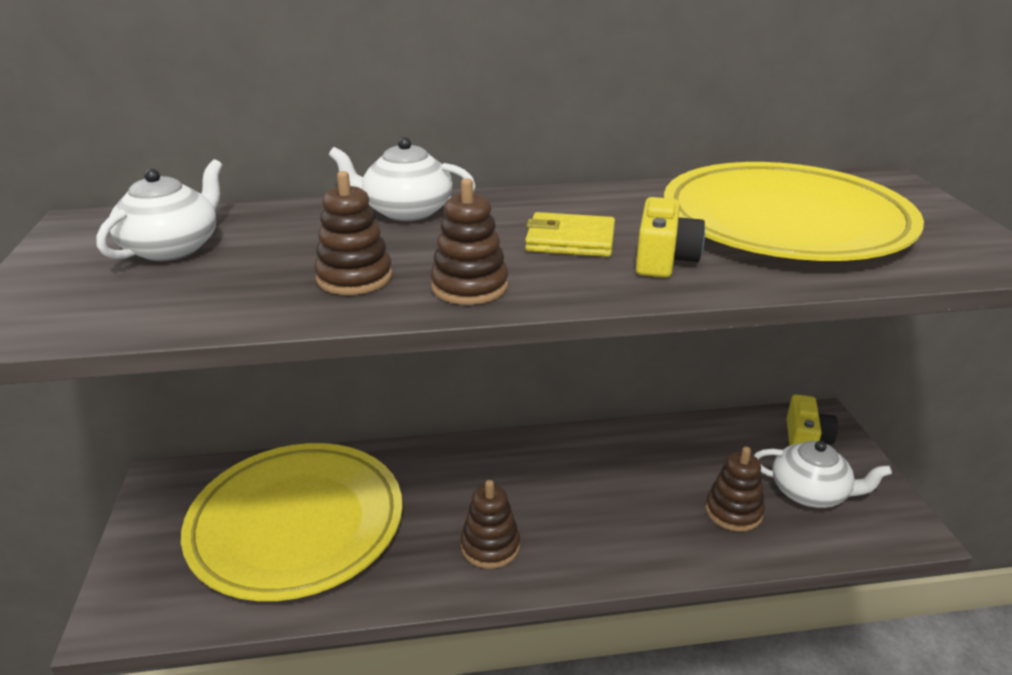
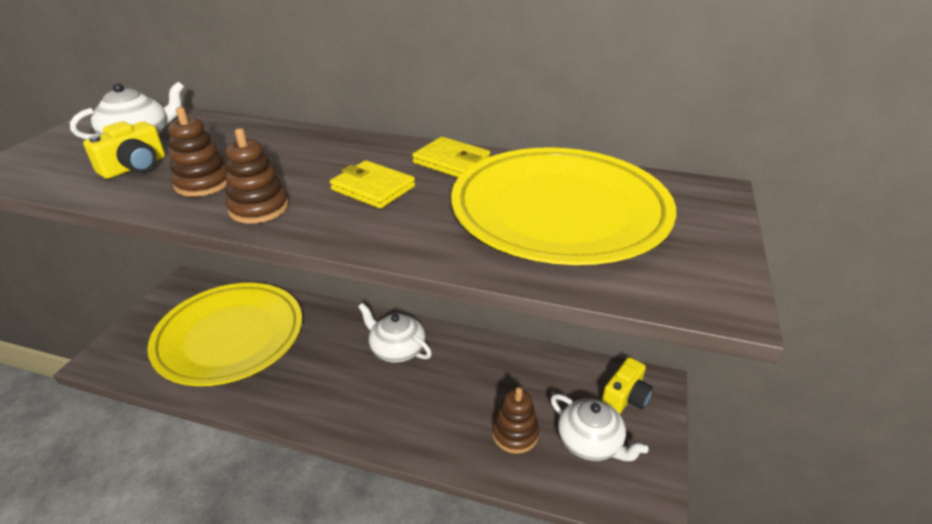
camera: 25 degrees right, 5 degrees up
white teapot [329,137,476,221] -> white teapot moved to [358,303,432,363]
brown stacking toy [461,480,520,569] -> none
yellow camera [636,197,705,278] -> yellow camera moved to [83,121,165,179]
none -> yellow wallet [412,137,490,177]

